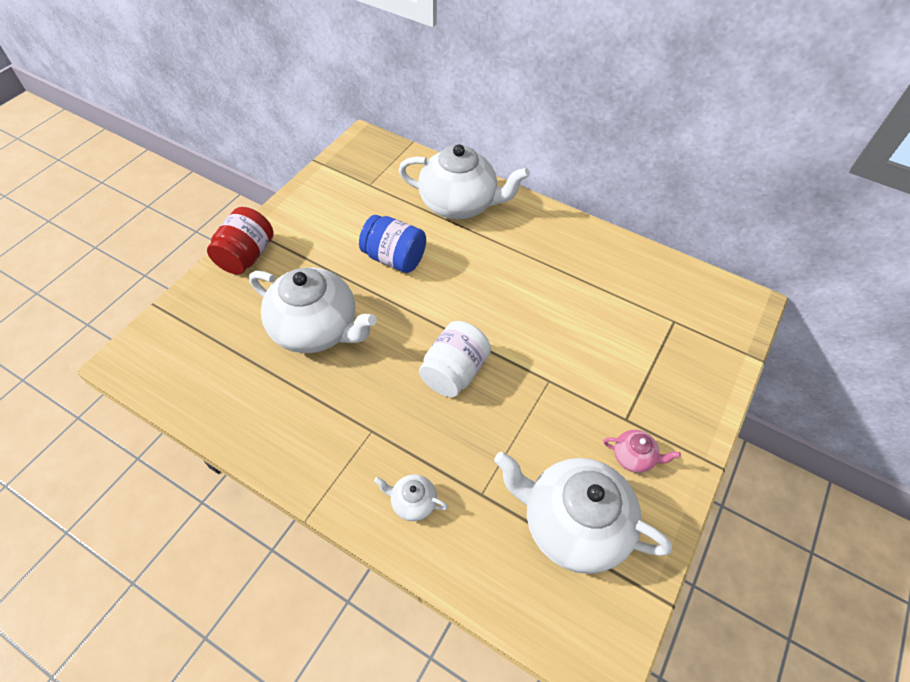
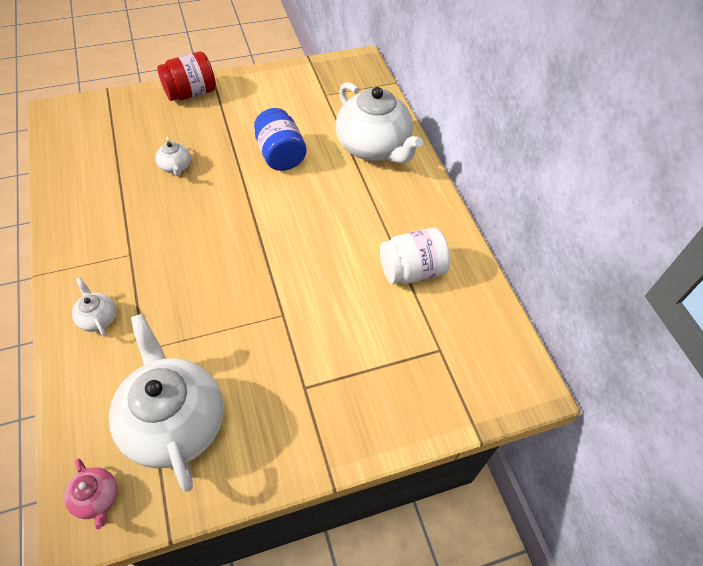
camera: 40 degrees right, 0 degrees up
white teapot [249,267,377,353] -> white teapot [156,137,191,176], size x0.43
white jar [419,321,491,397] -> white jar moved to [380,228,450,284]
pink teapot [603,430,681,473] -> pink teapot moved to [64,459,117,529]

